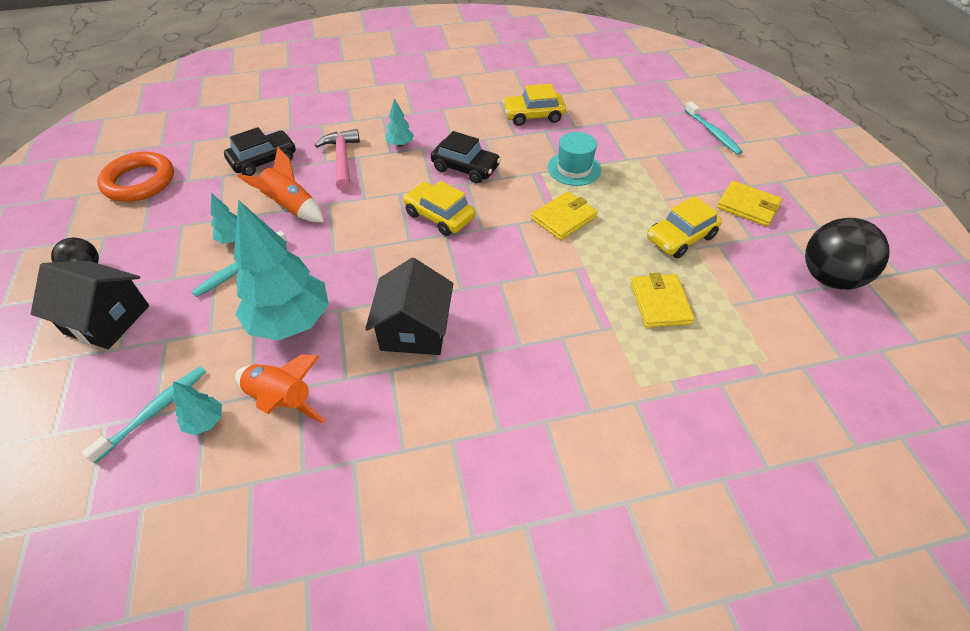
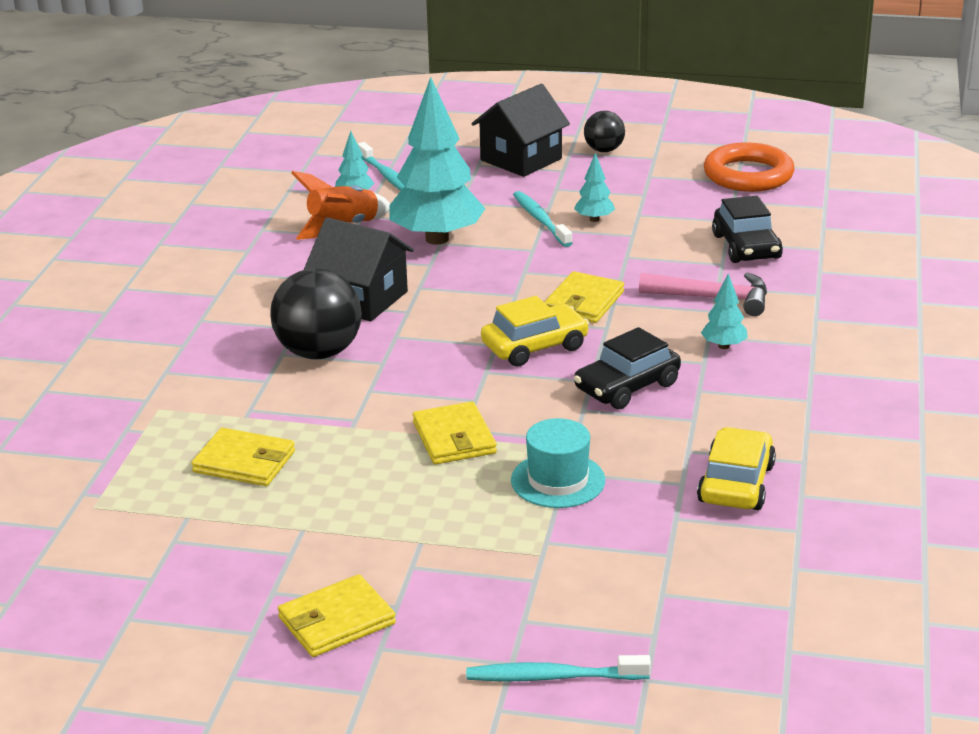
camera: 115 degrees right, 20 degrees down
orange rocket [237,147,324,222] -> none
yellow car [647,196,722,258] -> none
black ball [805,218,890,290] -> black ball moved to [270,268,362,359]
none -> yellow wallet [544,271,624,323]

